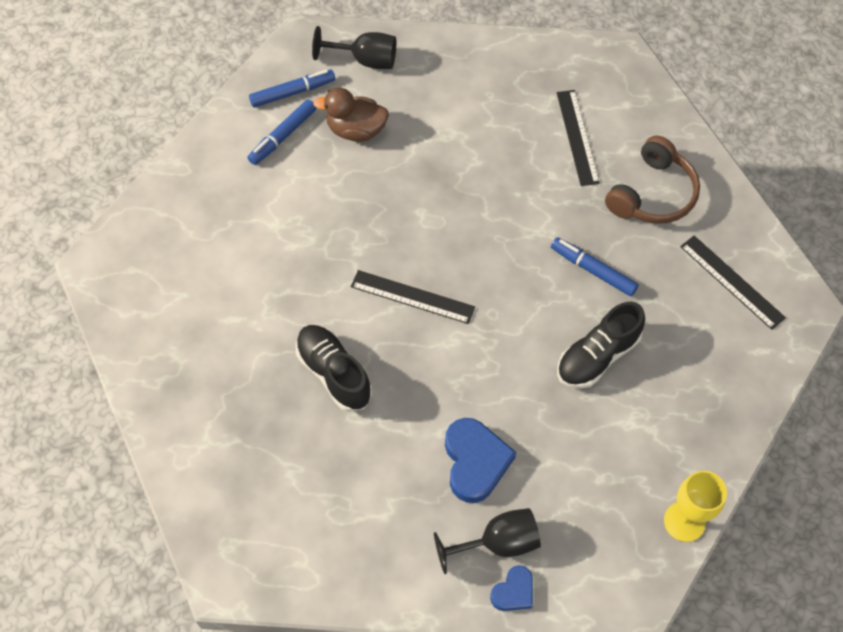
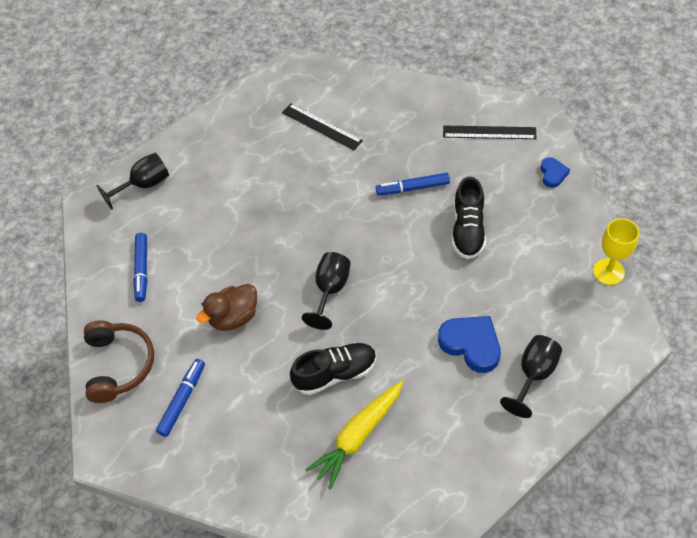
camera: 40 degrees left, 5 degrees down
blue marker [249,69,335,108] -> blue marker moved to [156,359,205,437]
black shoe [296,325,372,412] -> black shoe turned 150 degrees clockwise [290,342,377,395]
brown duck [313,88,389,142] -> brown duck moved to [196,284,257,331]
black ruler [351,270,475,324] -> black goblet [302,252,351,330]
blue heart [490,565,533,611] -> blue heart moved to [541,157,570,188]
brown headphones [605,136,700,224] -> brown headphones moved to [84,320,154,403]
none -> yellow carrot [305,381,403,490]

